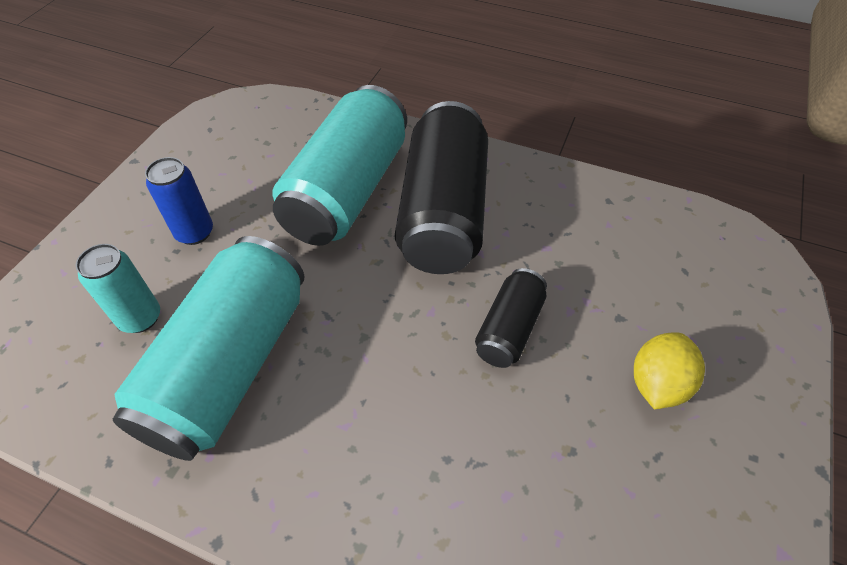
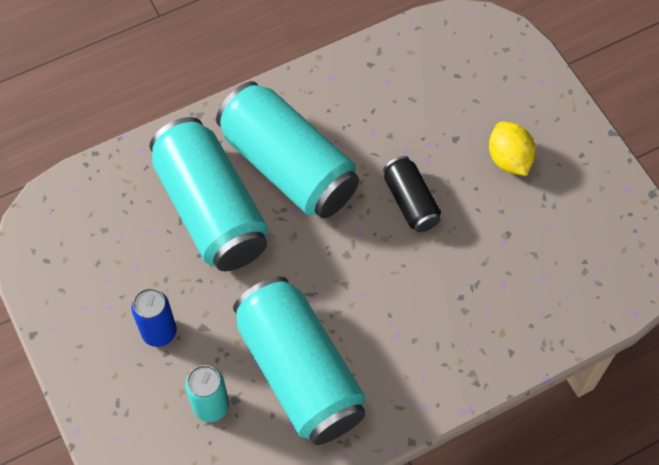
camera: 50 degrees left, 10 degrees up
black can [395,101,488,274] -> turquoise can [216,81,359,218]

